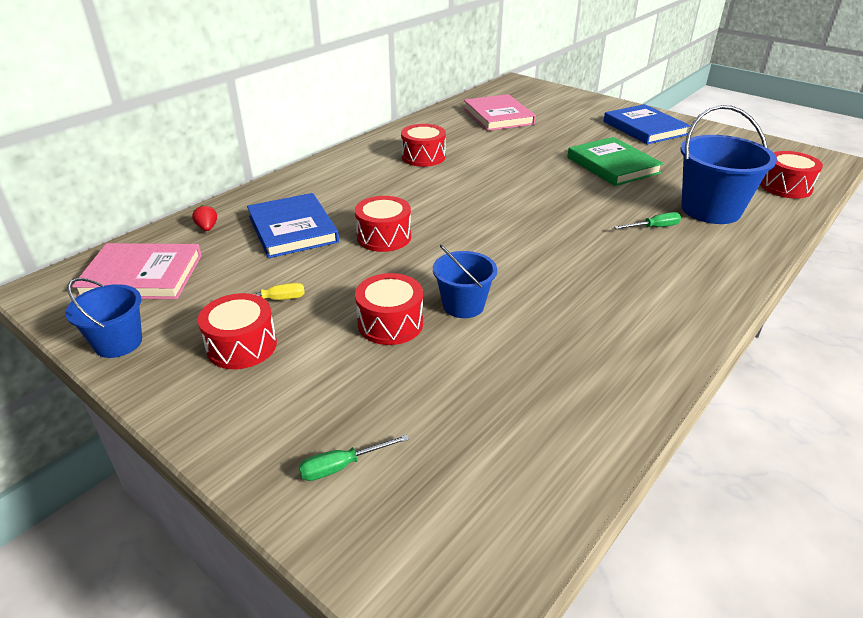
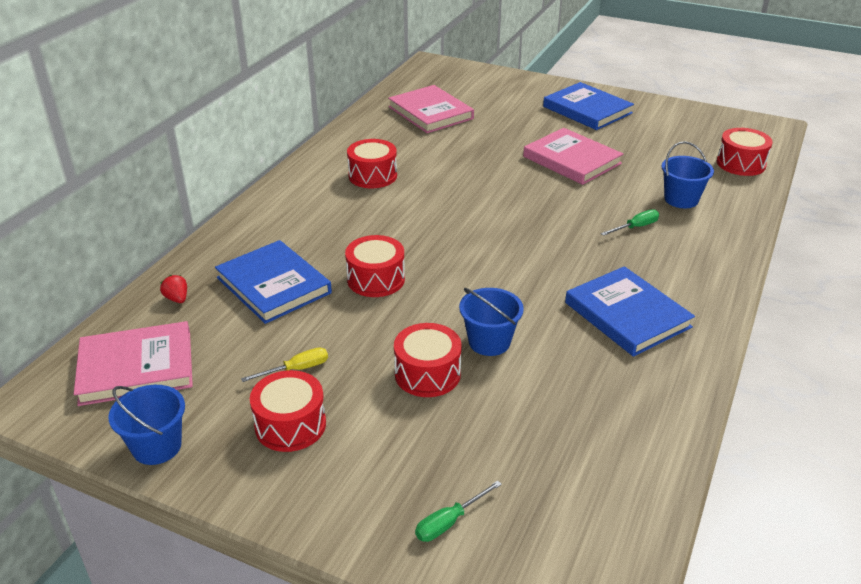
camera: 15 degrees left, 0 degrees up
green book [567,137,664,186] -> pink book [523,128,623,185]
blue bucket [680,105,777,224] -> blue bucket [662,141,714,208], size x0.59
none -> blue book [565,266,695,357]

